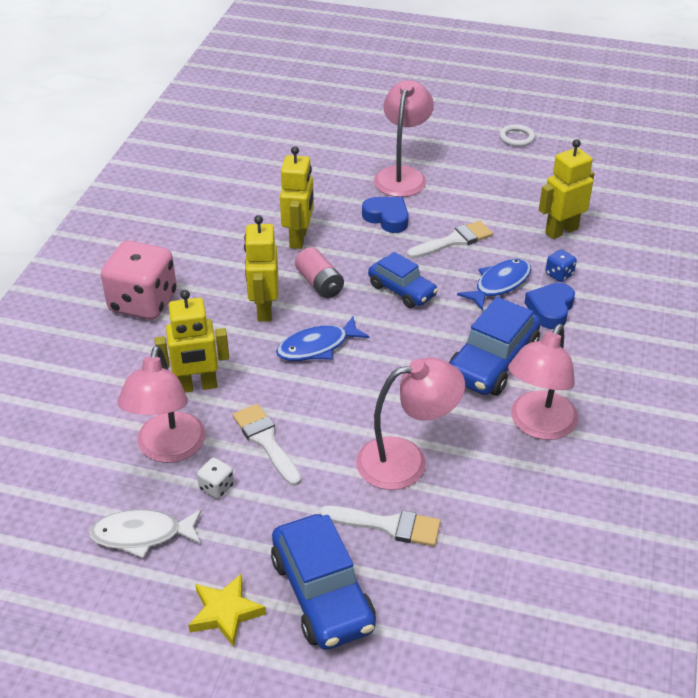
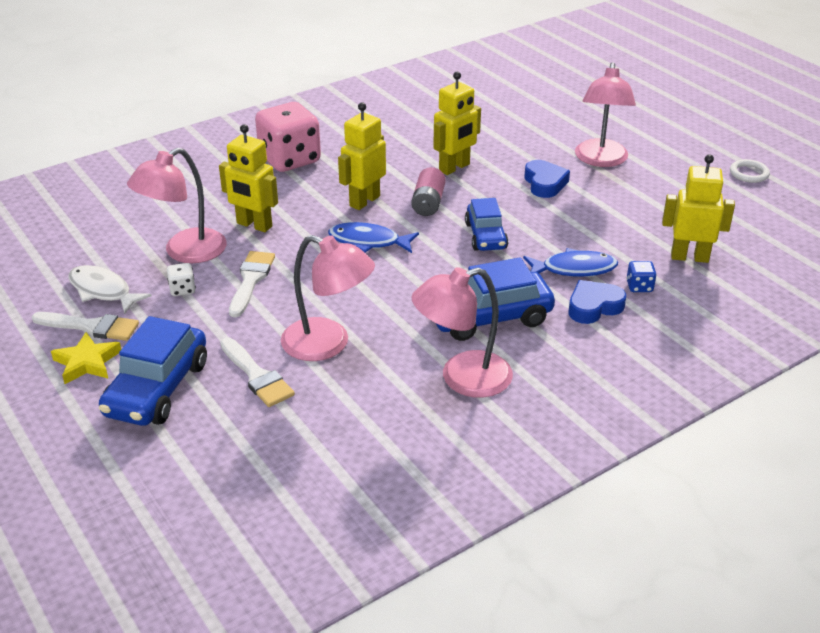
camera: 40 degrees right, 5 degrees down
pink lamp [374,80,434,197] -> pink lamp turned 135 degrees clockwise [575,62,636,167]
white brush [407,221,493,259] -> white brush moved to [32,312,139,341]

